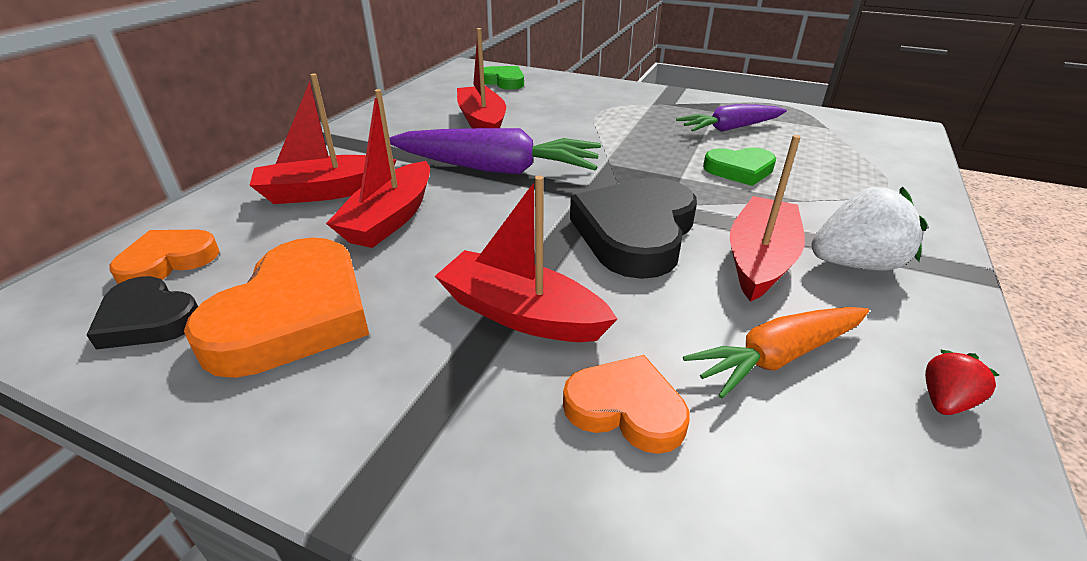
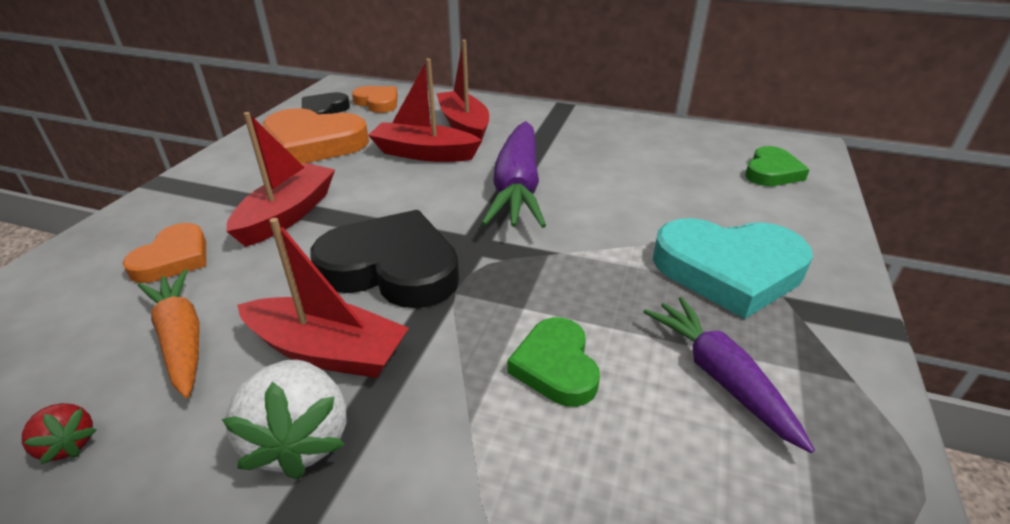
camera: 85 degrees right, 0 degrees up
red boat [457,28,506,128] -> none
none -> turquoise heart [653,218,813,319]

